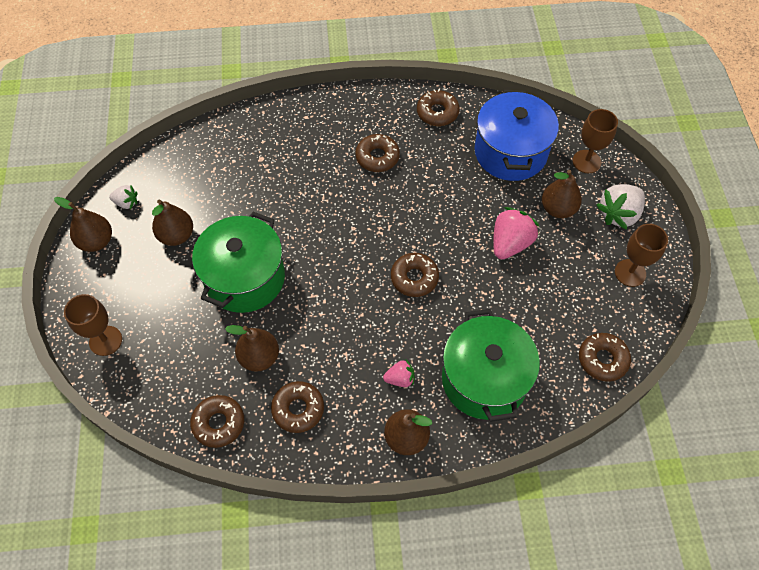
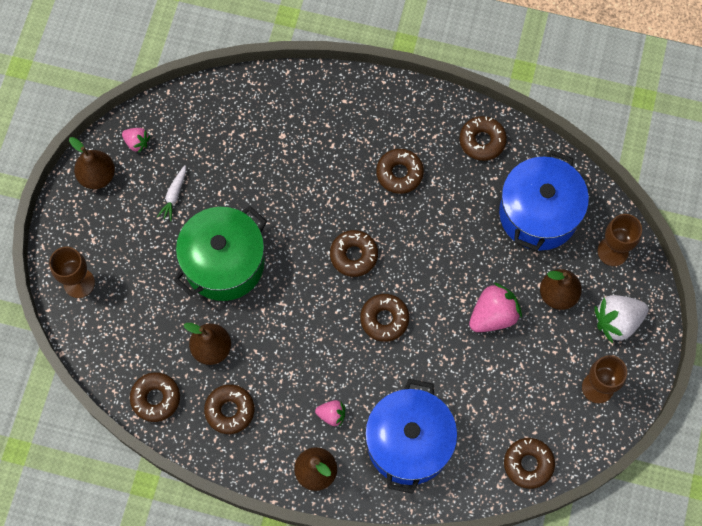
camera: 20 degrees right, 10 degrees up
white strawberry [109,185,138,209] -> pink strawberry [122,128,150,153]
brown pear [152,199,193,246] -> white carrot [157,165,186,221]
green pot [442,309,540,422] -> blue pot [365,379,458,494]
none -> brown donut [330,230,378,277]

